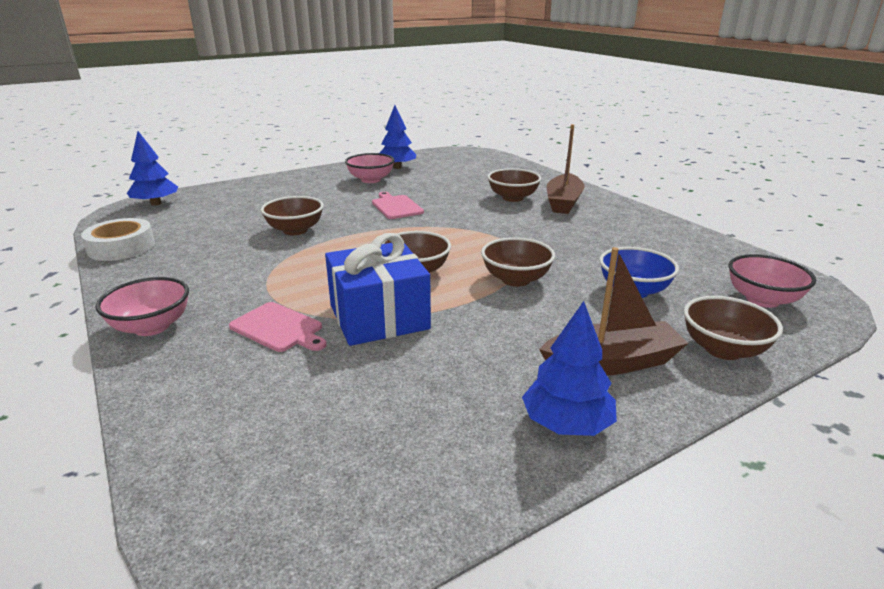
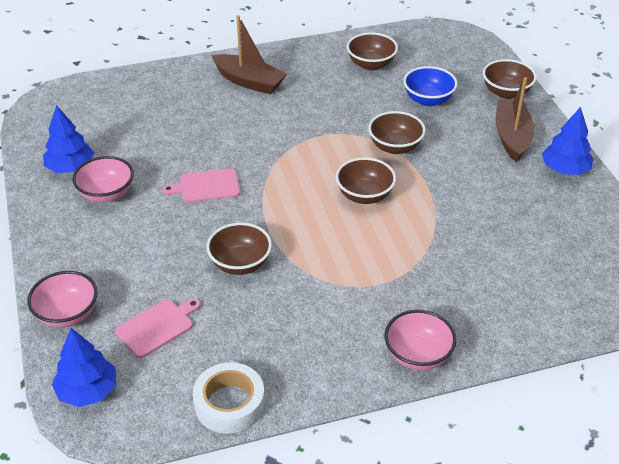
camera: 75 degrees left, 15 degrees up
pink cutting board [229,302,327,352] -> pink cutting board moved to [115,298,201,358]
blue gift [325,233,431,346] -> none
brown bowl [487,168,541,202] -> brown bowl moved to [347,32,398,71]
pink bowl [728,254,816,308] -> pink bowl moved to [27,271,98,328]

